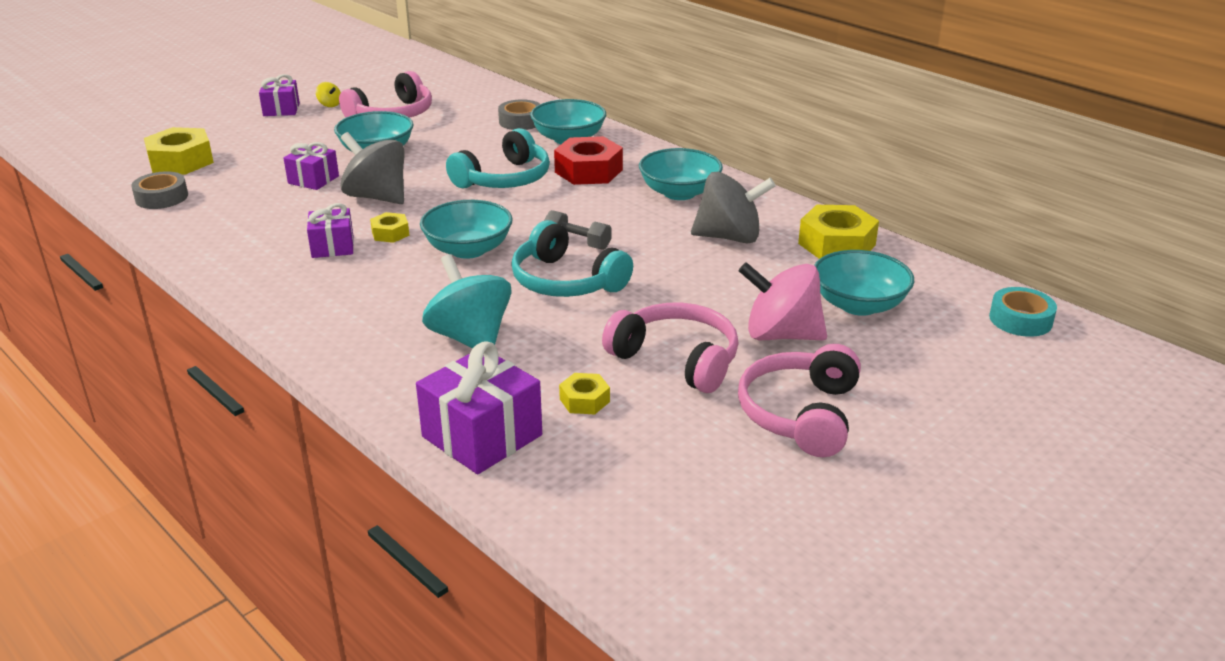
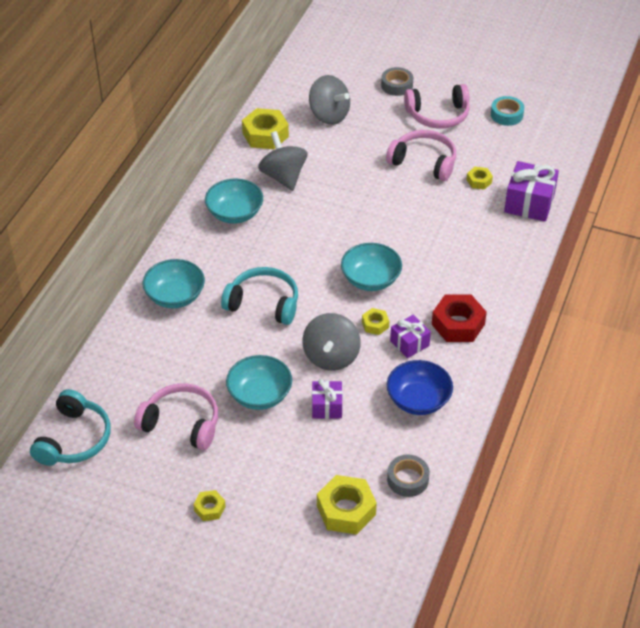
camera: 115 degrees left, 15 degrees up
purple gift [259,74,300,116] -> yellow nut [193,490,226,521]
yellow spinning top [316,82,341,107] -> none
turquoise spinning top [422,254,512,349] -> none
grey tape [498,99,540,130] -> grey tape moved to [381,67,413,96]
turquoise headphones [511,220,633,297] -> turquoise headphones moved to [30,389,111,466]
grey dumbbell [544,210,611,250] -> none
red nut [554,136,623,185] -> red nut moved to [432,295,487,342]
pink headphones [602,303,739,393] -> pink headphones turned 105 degrees clockwise [386,130,456,181]
pink spinning top [739,262,827,340] -> none
turquoise bowl [814,250,914,316] -> grey spinning top [309,75,350,125]
turquoise tape [989,287,1057,337] -> turquoise tape moved to [491,96,524,126]
none -> blue bowl [387,360,453,415]

